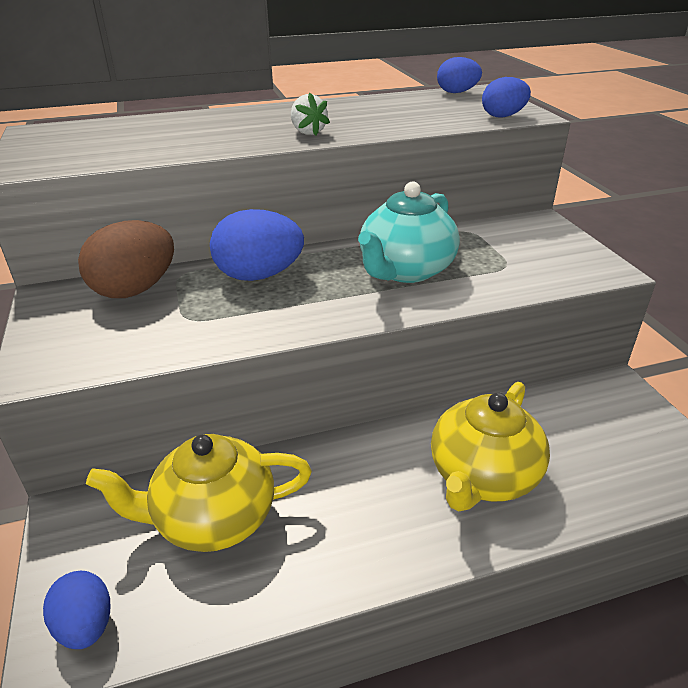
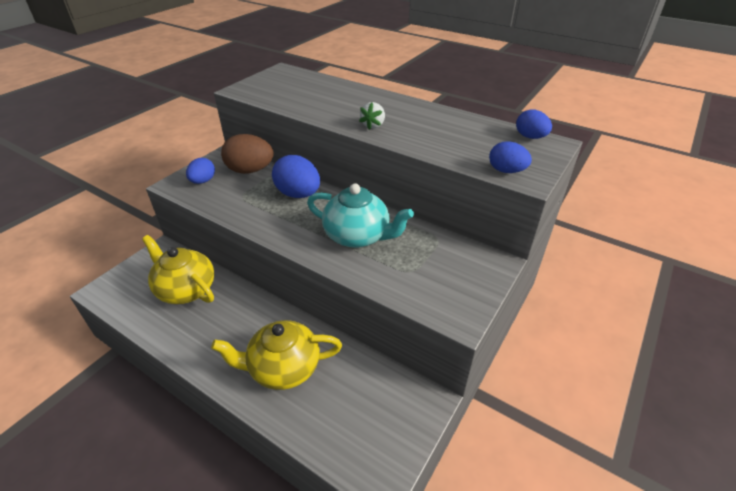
camera: 50 degrees right, 5 degrees up
blue egg [43,571,110,649] -> blue egg moved to [186,158,215,184]
turquoise teapot [358,181,460,283] -> turquoise teapot turned 150 degrees counterclockwise [307,183,414,248]

